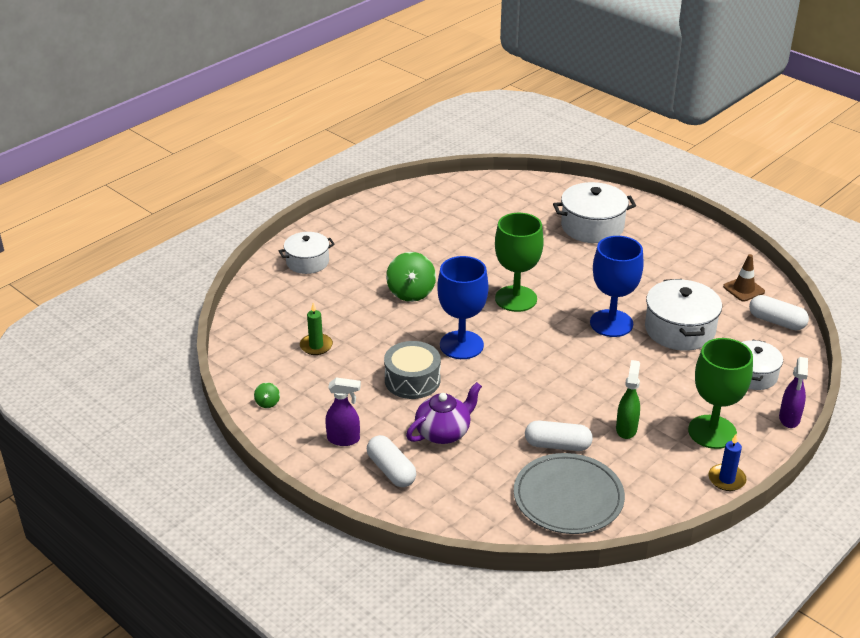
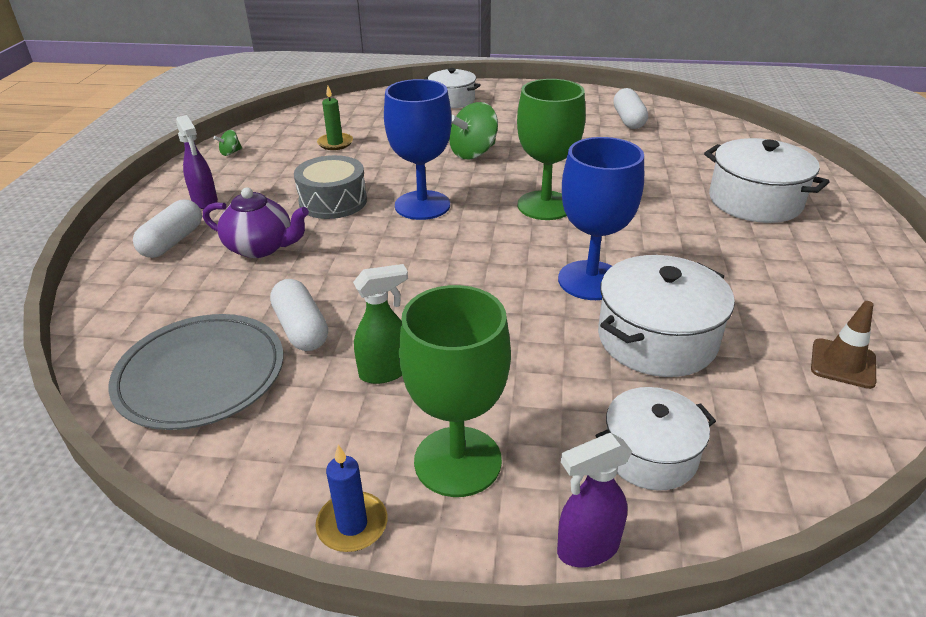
camera: 55 degrees right, 0 degrees up
white capsule [749,295,809,330] -> white capsule moved to [613,88,648,129]

